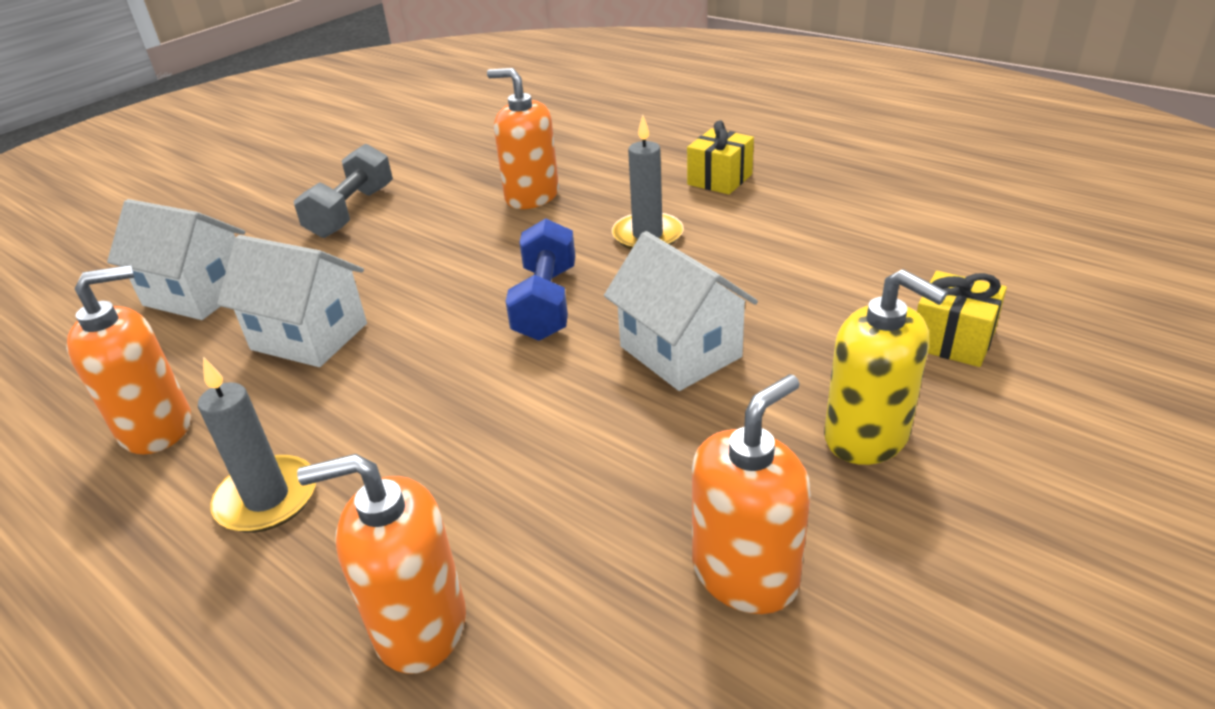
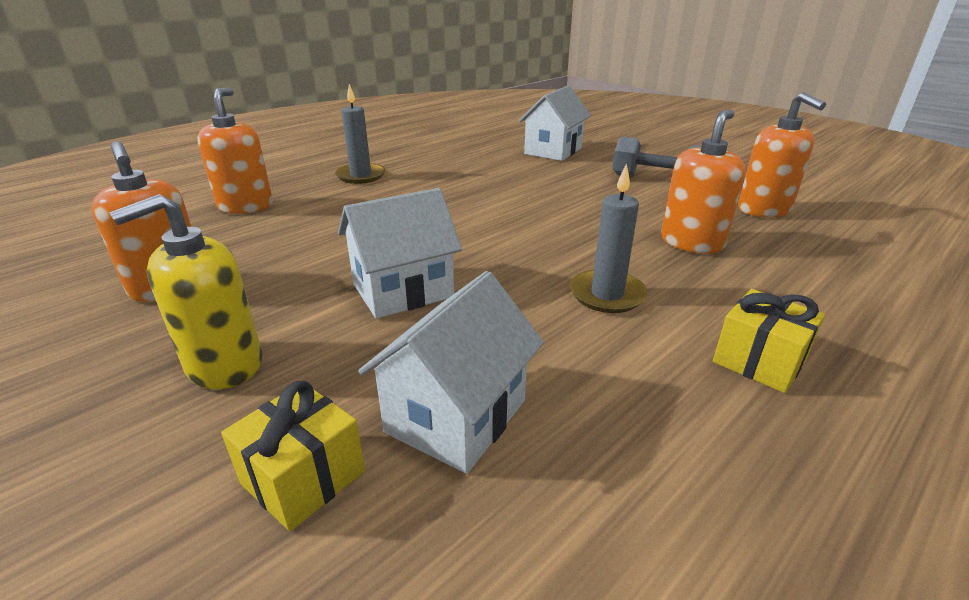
camera: 95 degrees right, 5 degrees down
orange soap dispenser [66,265,191,454] -> orange soap dispenser moved to [738,92,826,218]
white house [217,235,367,367] -> white house moved to [358,271,544,474]
blue dumbbell [505,218,575,341] -> none

